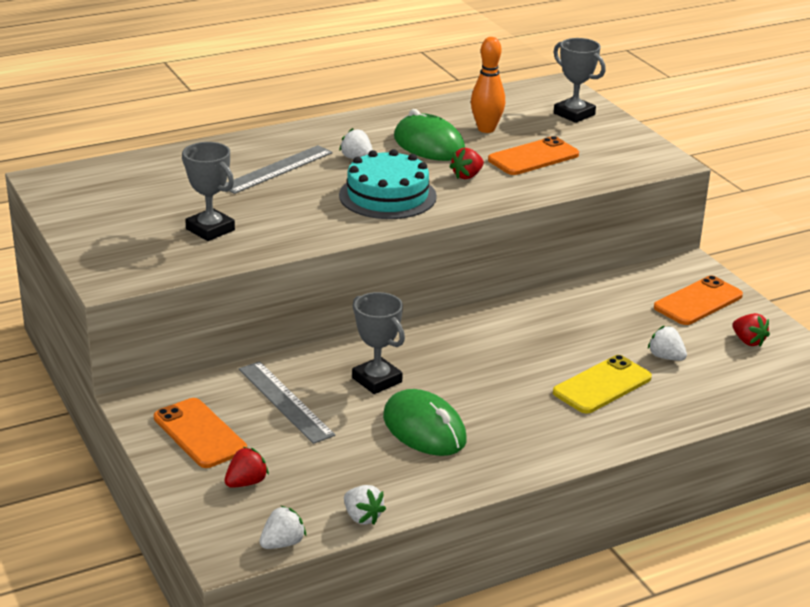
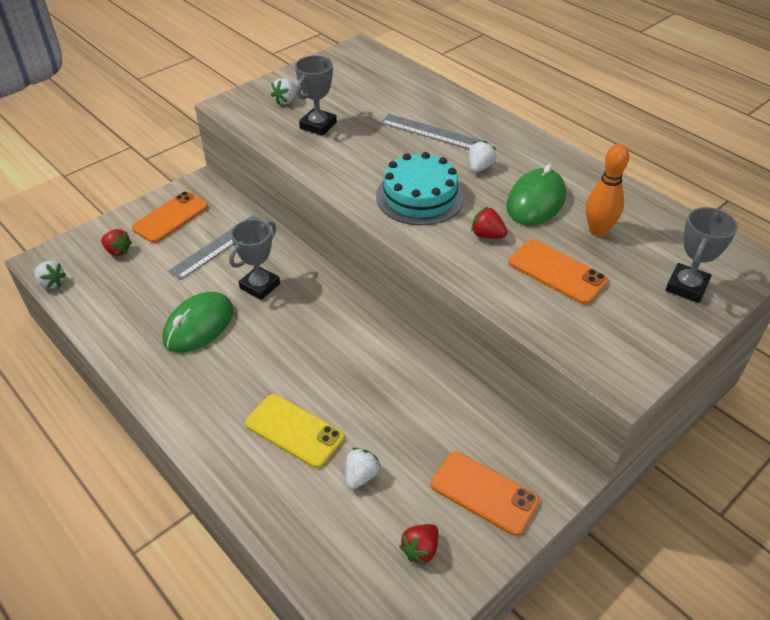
camera: 75 degrees right, 15 degrees up
white strawberry [344,485,386,525] -> white strawberry moved to [271,78,297,105]

